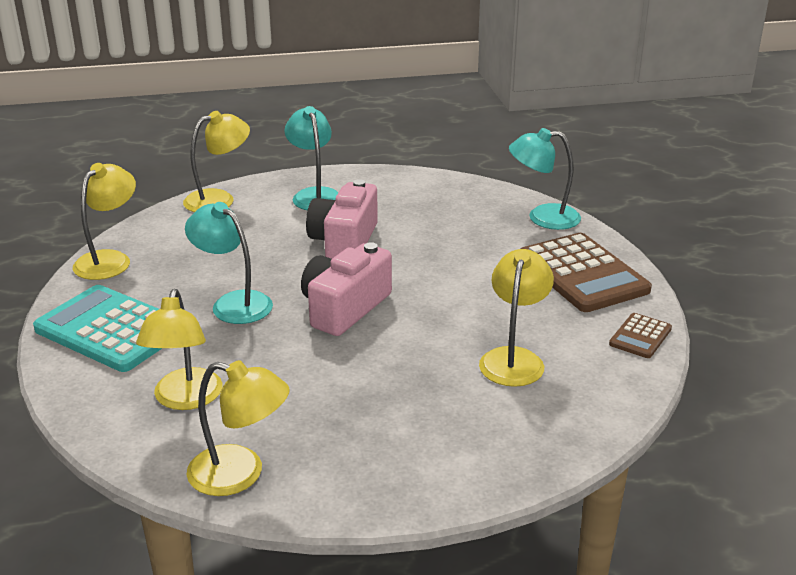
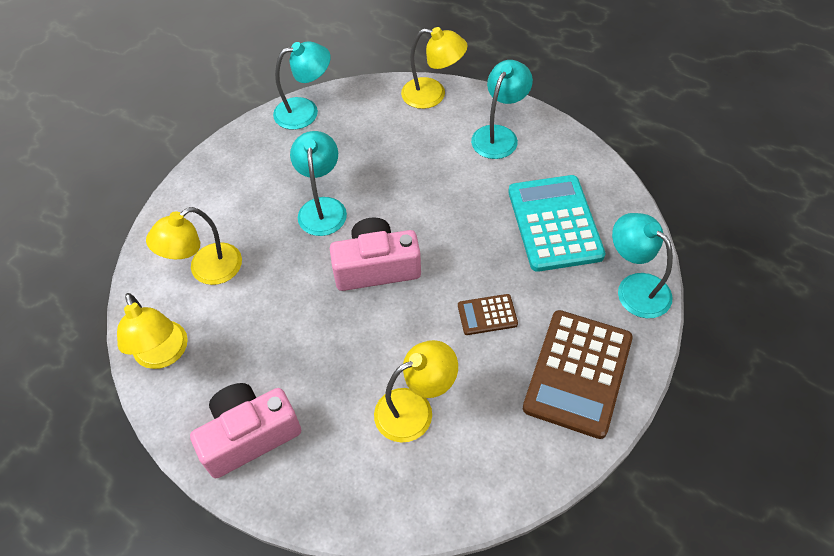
camera: 50 degrees right, 25 degrees up
turquoise calculator [33,285,162,372] -> turquoise calculator moved to [508,175,606,272]
yellow lamp [73,163,136,280] -> turquoise lamp [273,41,331,130]
pink camera [306,179,378,259] -> pink camera moved to [190,383,301,478]
brown calculator [609,313,672,358] -> brown calculator moved to [458,294,518,335]

